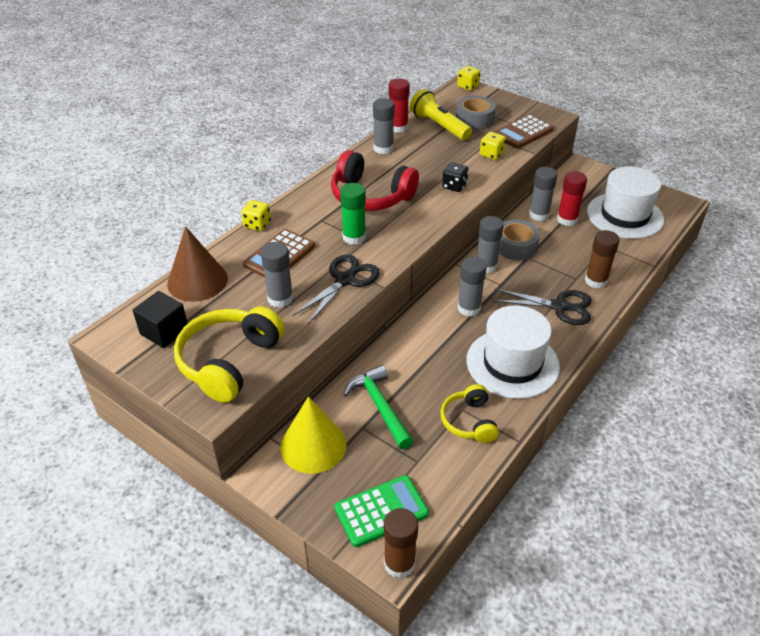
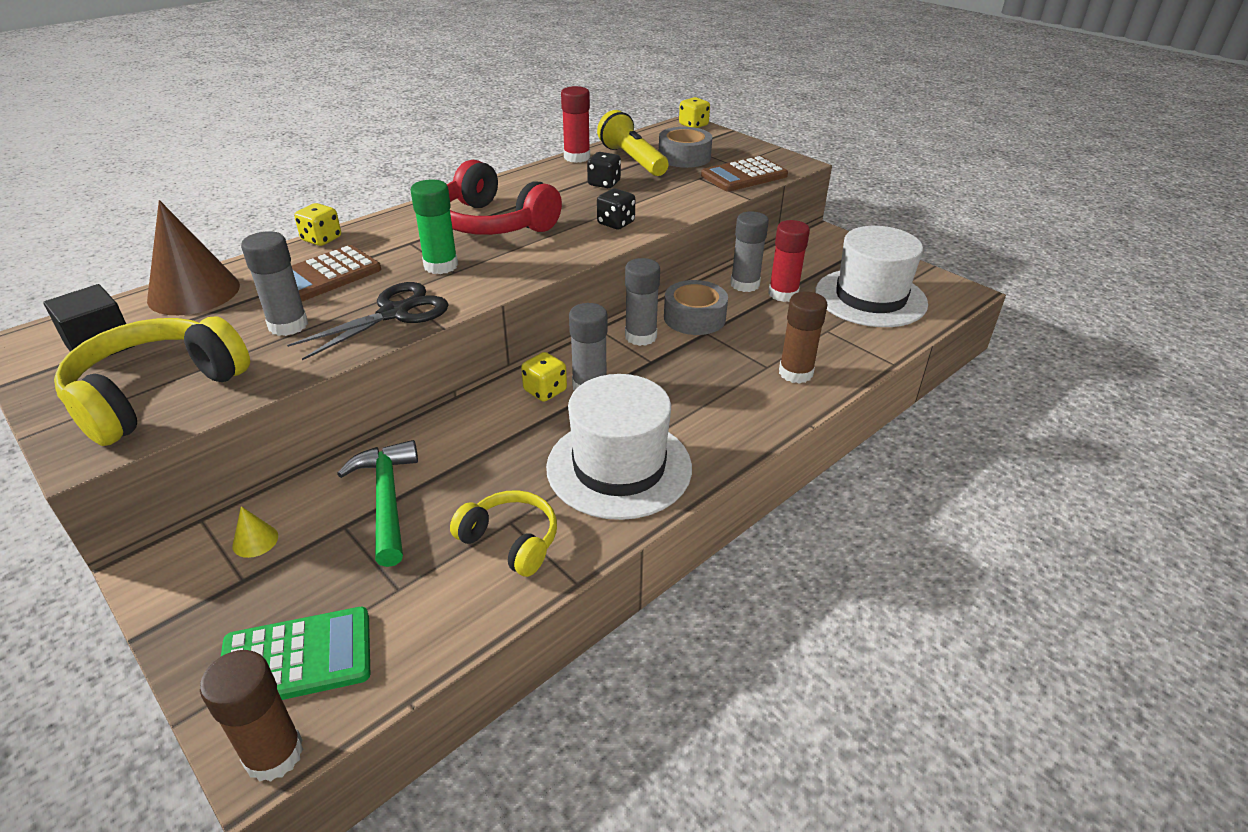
camera: 10 degrees right, 5 degrees down
yellow cone [280,396,347,474] -> yellow cone [232,506,278,558], size x0.41
grey glue stick [373,98,395,154] -> none
yellow headphones [440,384,499,443] -> yellow headphones turned 120 degrees clockwise [450,490,557,577]
yellow dice [480,132,506,160] -> yellow dice moved to [521,352,567,402]
black scissors [492,289,592,325] -> none
none -> black dice [587,152,621,188]

